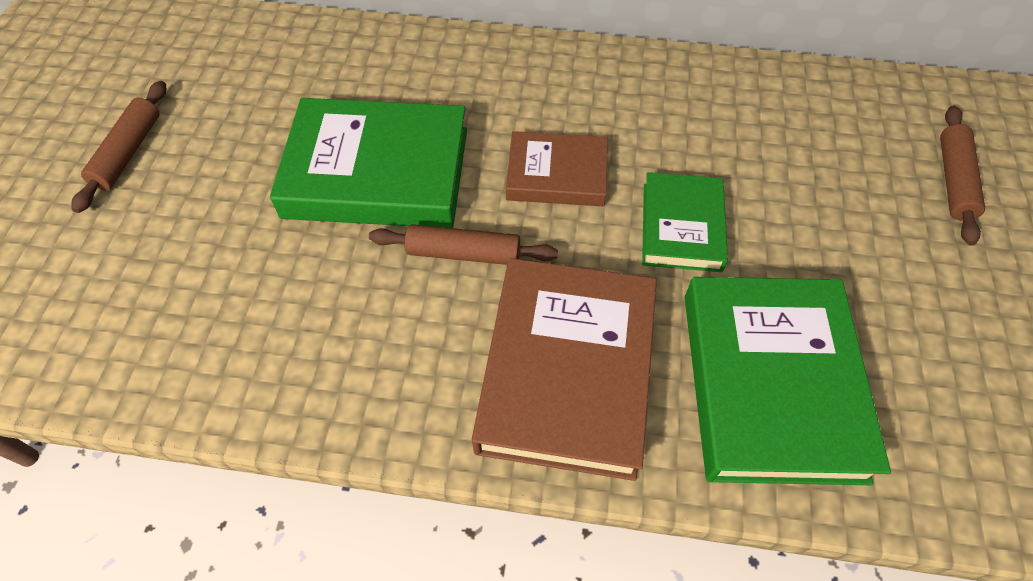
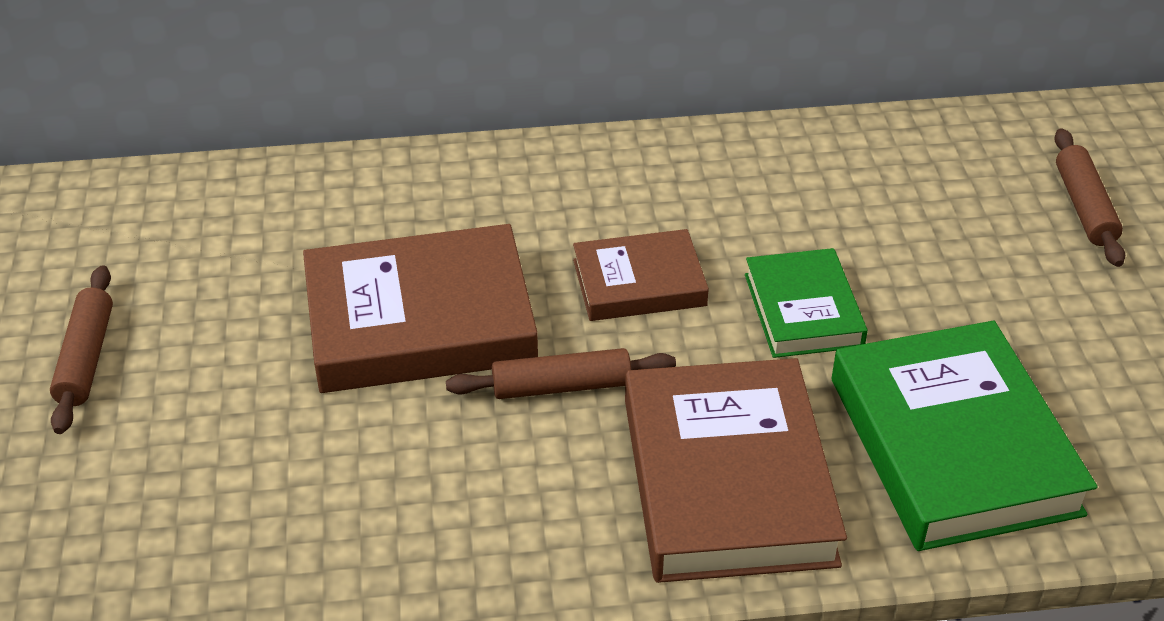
camera: 15 degrees left, 15 degrees down
green book [270,98,467,228] -> brown book [303,224,538,393]

